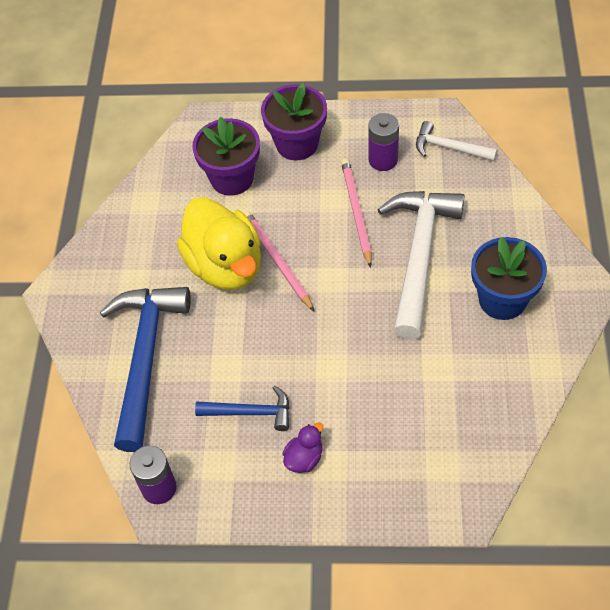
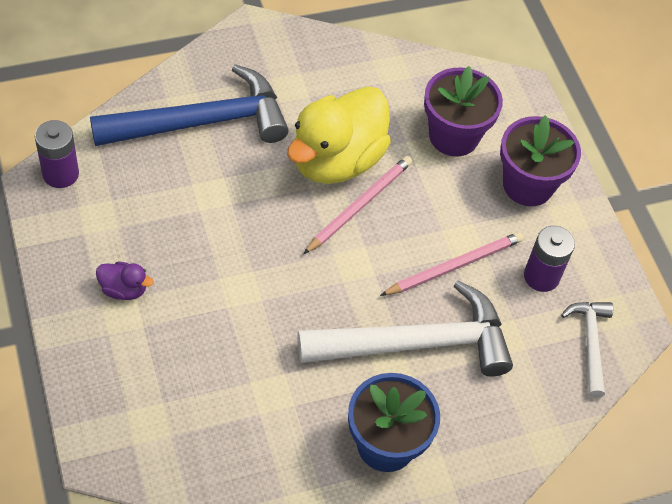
camera: 60 degrees right, 0 degrees up
blue hammer [195,386,290,431] -> none

